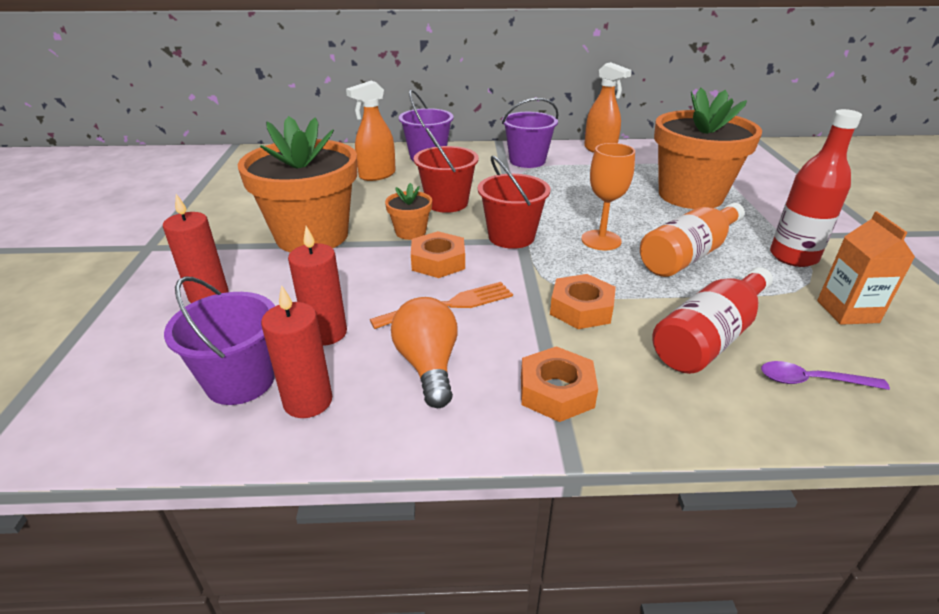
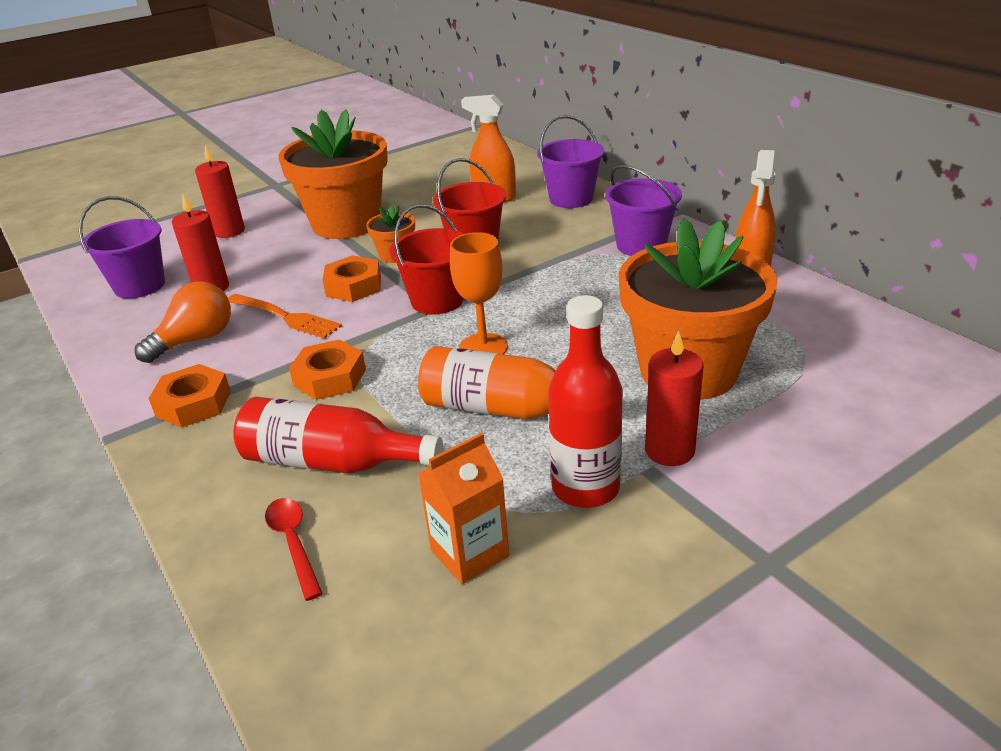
camera: 60 degrees right, 0 degrees up
red candle [261,285,332,418] -> red candle moved to [645,331,703,466]
purple spoon [761,361,890,390] -> red spoon [265,498,323,601]

